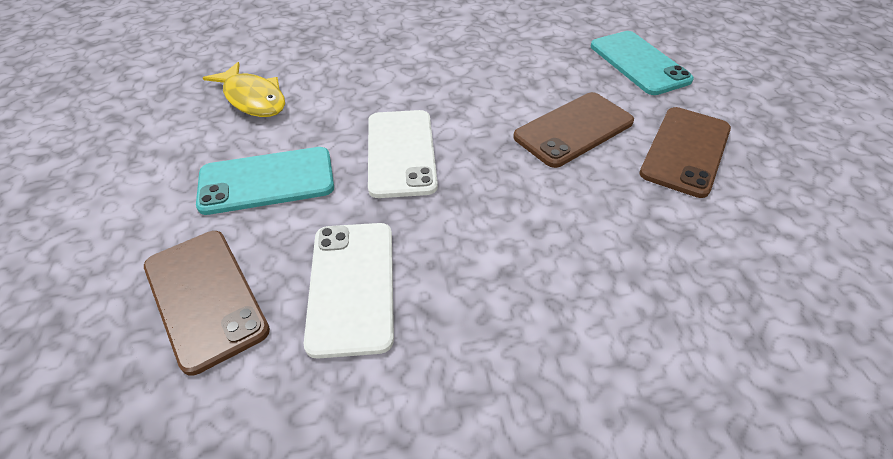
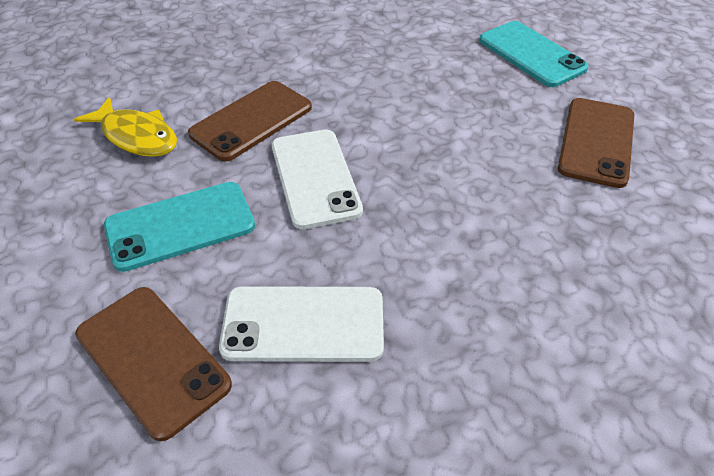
camera: 10 degrees left, 0 degrees up
white phone [304,223,394,359] -> white phone turned 75 degrees counterclockwise [219,286,384,362]
brown phone [513,92,634,168] -> brown phone moved to [188,81,312,162]

